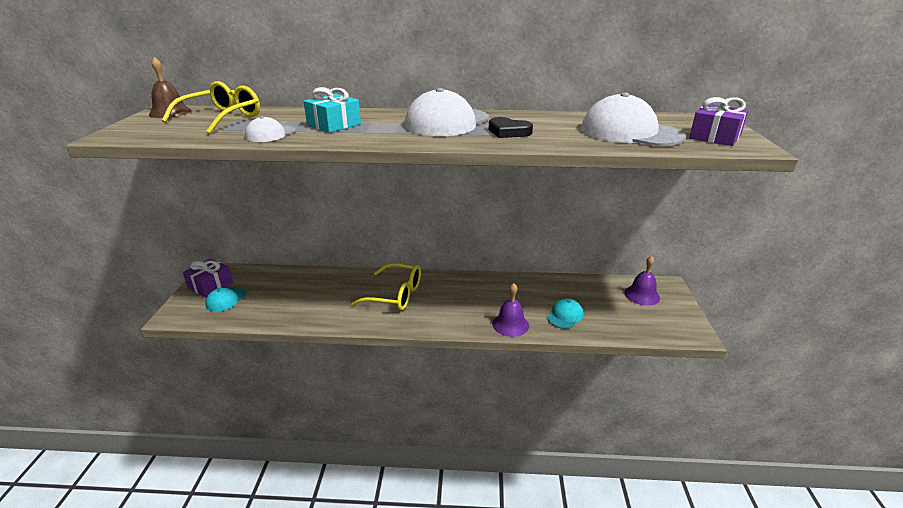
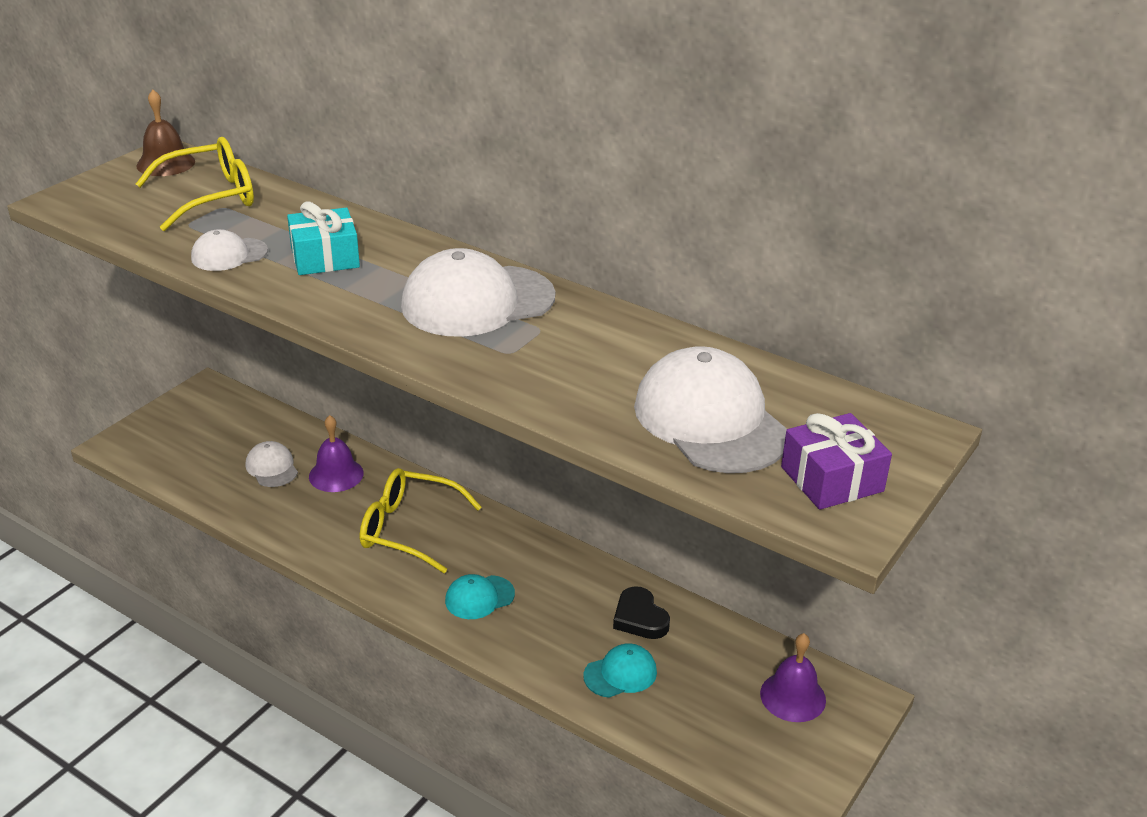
camera: 30 degrees right, 5 degrees up
purple gift [183,259,233,298] -> none
turquoise cap [205,288,247,312] -> turquoise cap moved to [445,574,515,619]
yellow glasses [350,263,421,311] -> yellow glasses turned 150 degrees clockwise [360,468,481,573]
black heart [489,117,533,138] -> black heart moved to [613,586,670,639]
purple bell [492,283,529,337] -> purple bell moved to [309,415,364,492]
none -> white cap [245,441,298,487]

